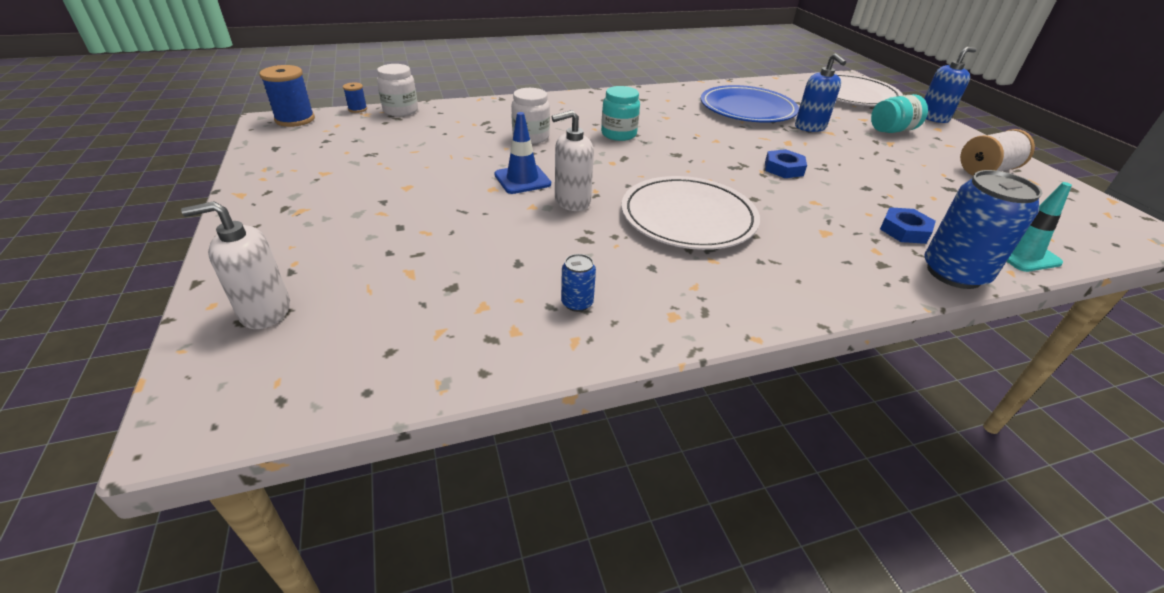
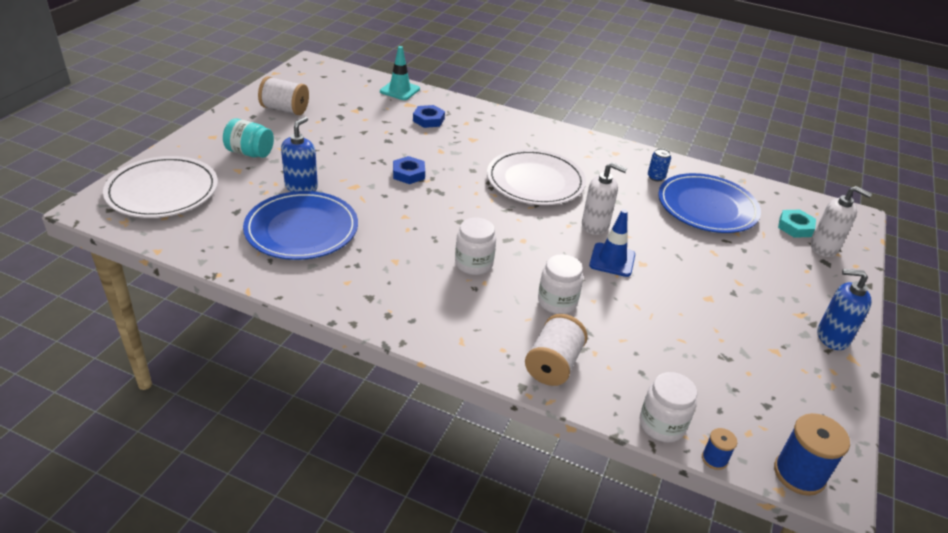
camera: 140 degrees left, 0 degrees up
turquoise jar [601,86,640,141] -> white jar [455,218,496,275]
blue soap dispenser [924,47,977,123] -> blue soap dispenser moved to [818,269,872,350]
blue can [924,170,1042,289] -> none
none -> white spool [525,314,588,386]
none -> blue plate [658,173,761,233]
none -> turquoise nut [778,210,816,238]

